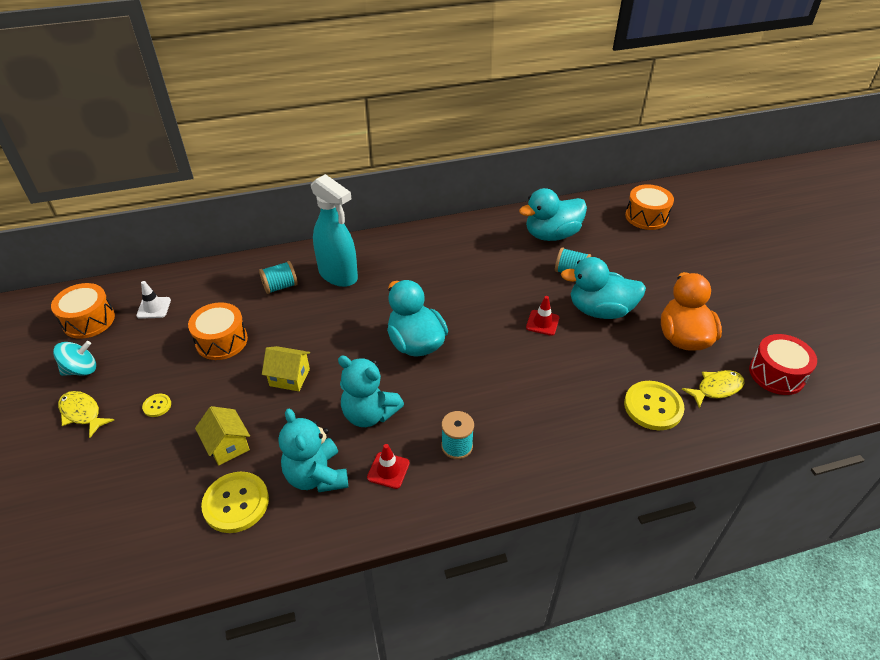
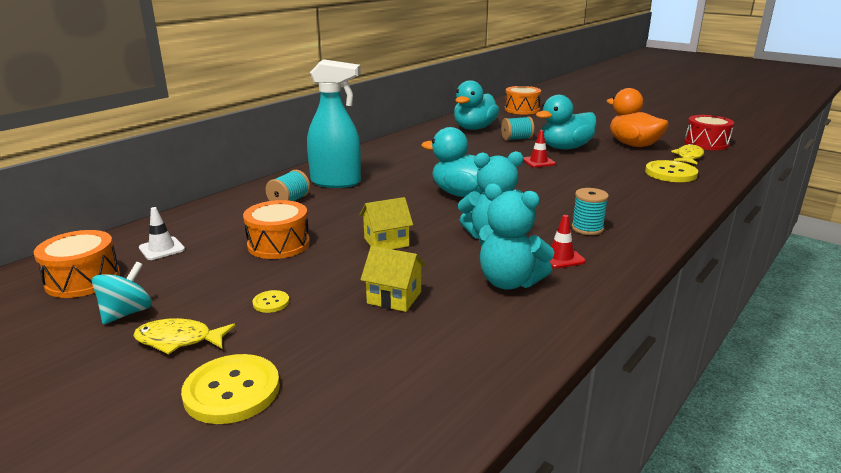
camera: 35 degrees left, 20 degrees down
yellow button [201,472,269,533] -> yellow button moved to [181,354,280,424]

